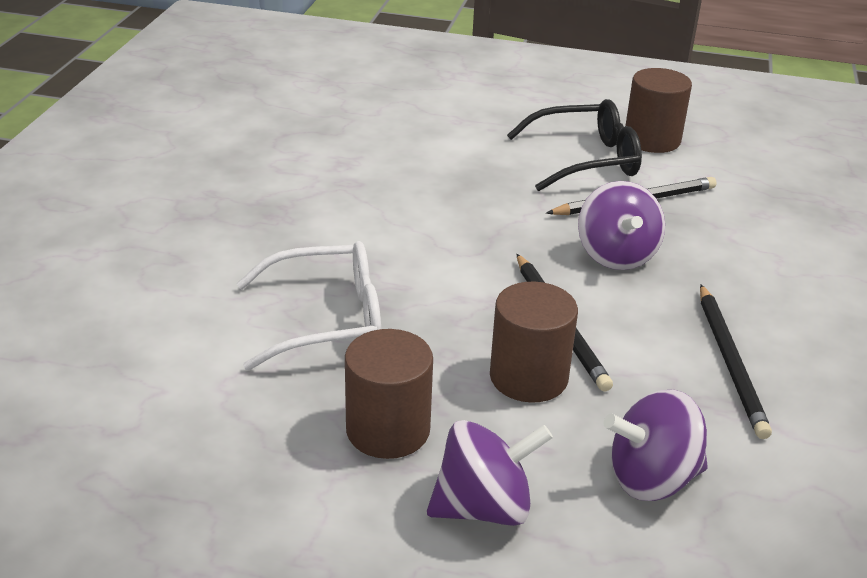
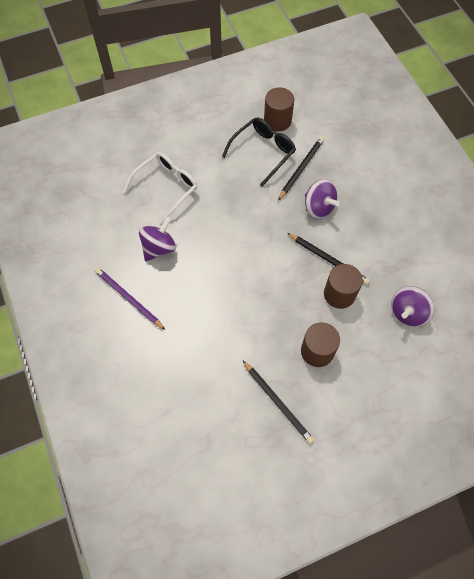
camera: 35 degrees left, 30 degrees up
white glasses [236,241,381,371] -> white glasses moved to [123,152,197,224]
purple spinning top [427,420,553,526] -> purple spinning top moved to [139,217,176,261]
black pencil [700,285,772,439] -> black pencil moved to [243,361,314,444]
none -> purple pencil [95,267,165,330]

